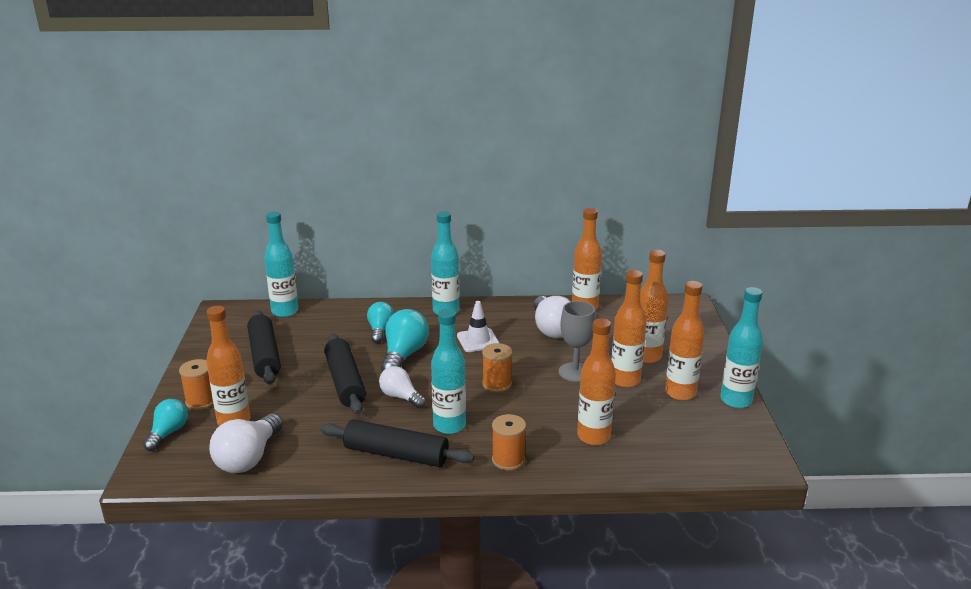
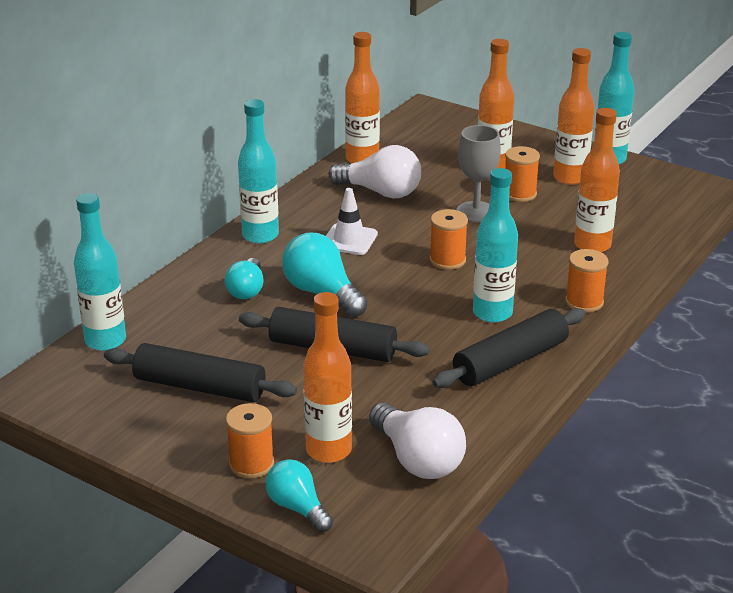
camera: 55 degrees left, 5 degrees up
turquoise light bulb [367,302,394,343] -> turquoise light bulb turned 120 degrees counterclockwise [225,258,264,299]
white light bulb [379,366,426,409] -> none
orange bottle [611,270,646,388] -> orange spool [505,146,540,202]

